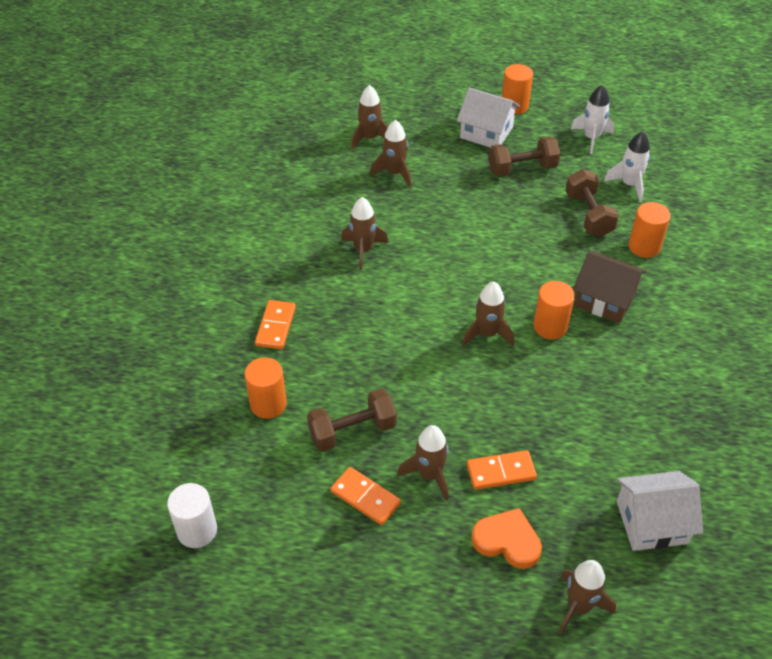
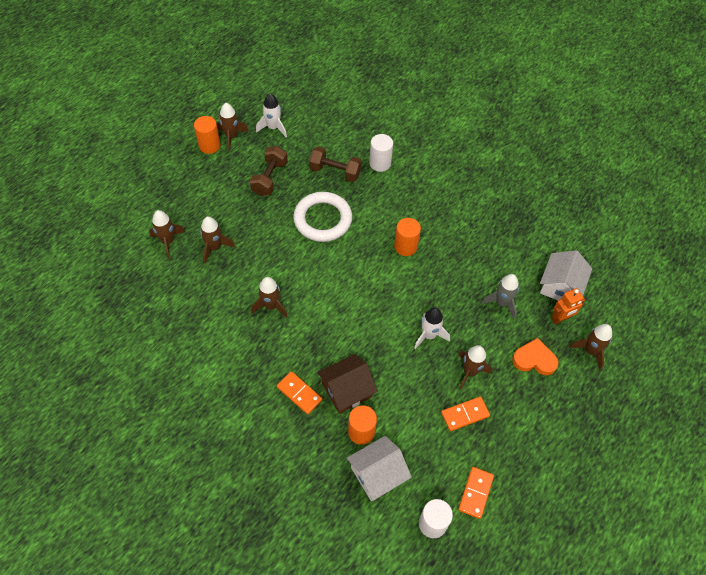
camera: 60 degrees left, 10 degrees up
brown dumbbell [307,389,397,451] -> none
white house [457,88,520,147] -> white house moved to [347,436,412,501]
brown rocket [462,282,514,346] -> brown rocket moved to [217,103,249,151]
orange domino [467,450,537,490] -> orange domino moved to [458,467,494,519]
orange heart [471,508,542,569] -> orange heart turned 45 degrees clockwise [512,338,559,375]
brown house [573,251,647,323] -> brown house moved to [317,354,378,414]
white rocket [604,131,650,202] -> white rocket moved to [414,307,450,349]
orange cylinder [628,202,671,258] -> white cylinder [369,134,393,172]
none -> white ring [293,192,352,242]
none -> grey rocket [481,274,519,319]
none -> orange robot [552,288,585,324]

